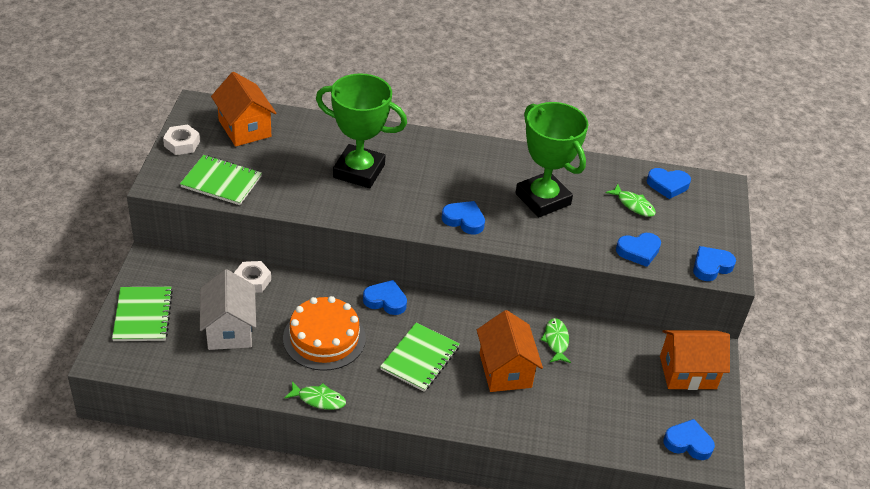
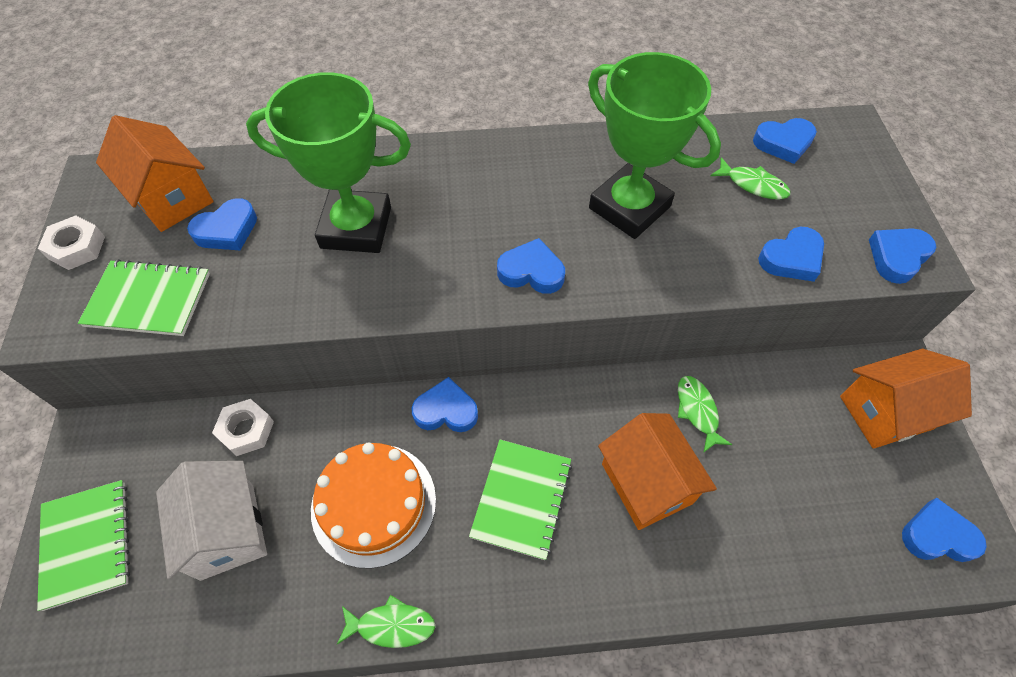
camera: 10 degrees left, 15 degrees up
none -> blue heart [187,198,257,250]

